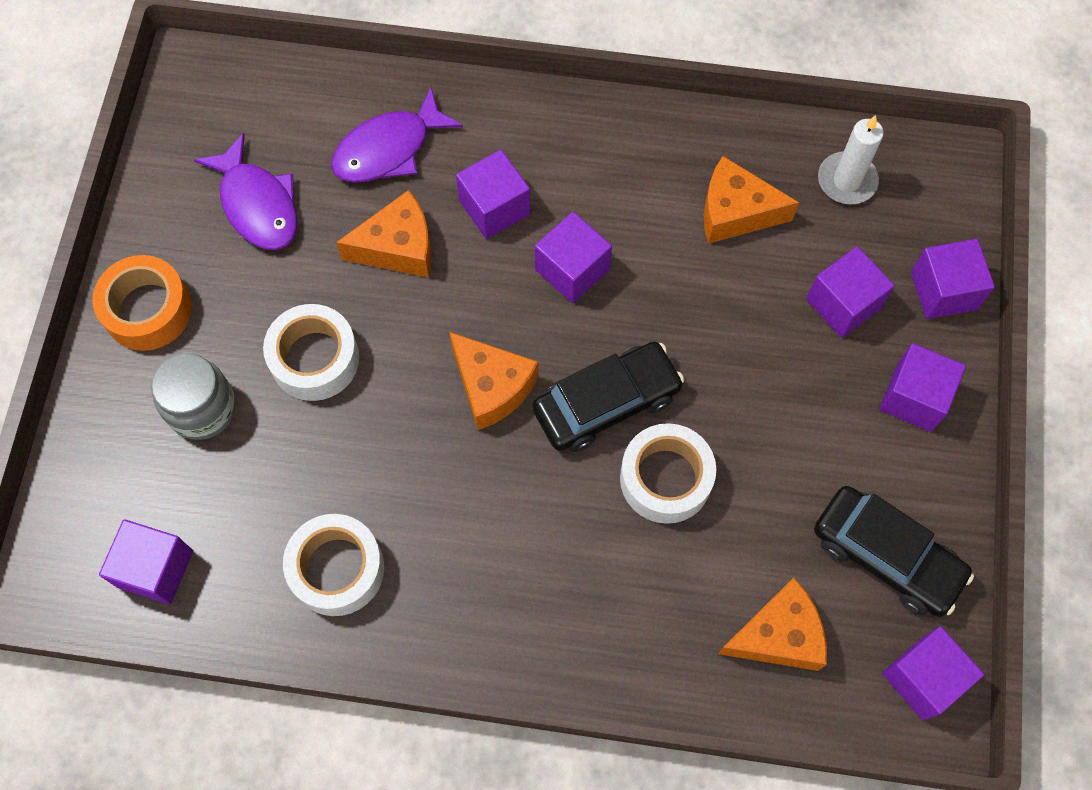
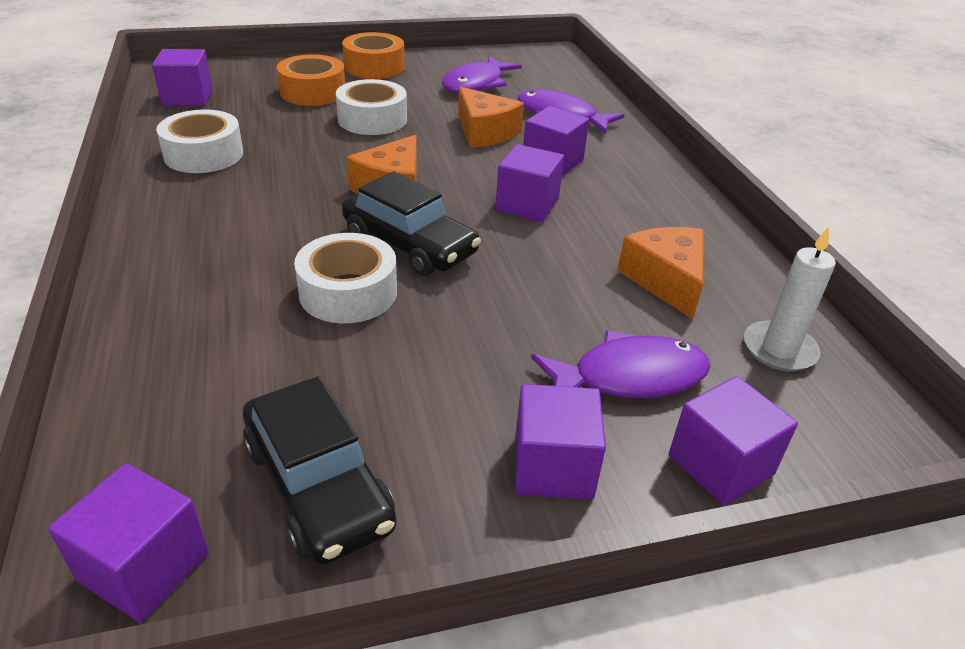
camera: 65 degrees right, 30 degrees down
grey jar [151,353,236,440] -> orange tape [276,54,345,106]
orange cheese [718,577,827,671] -> none
purple cube [806,246,895,338] -> purple fish [531,330,711,398]
black car [814,486,974,617] -> black car turned 45 degrees counterclockwise [243,376,396,565]

